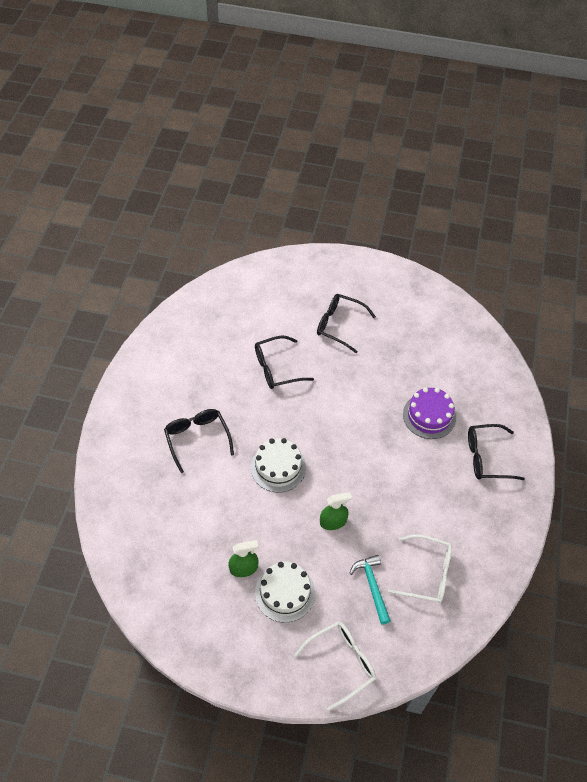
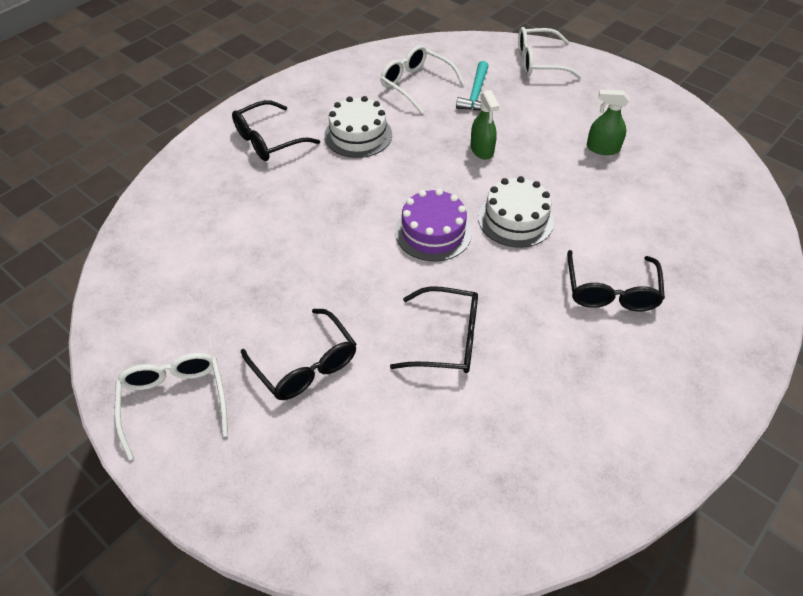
camera: 150 degrees left, 5 degrees down
white cake [255,562,315,623] -> white cake moved to [324,96,392,158]
green spray bottle [320,492,352,530] -> green spray bottle turned 120 degrees counterclockwise [470,90,499,160]
purple cake [403,387,456,439] -> purple cake moved to [395,189,472,261]
black glasses [468,424,525,480] -> black glasses turned 120 degrees clockwise [232,100,320,161]
none -> white glasses [115,353,228,460]

